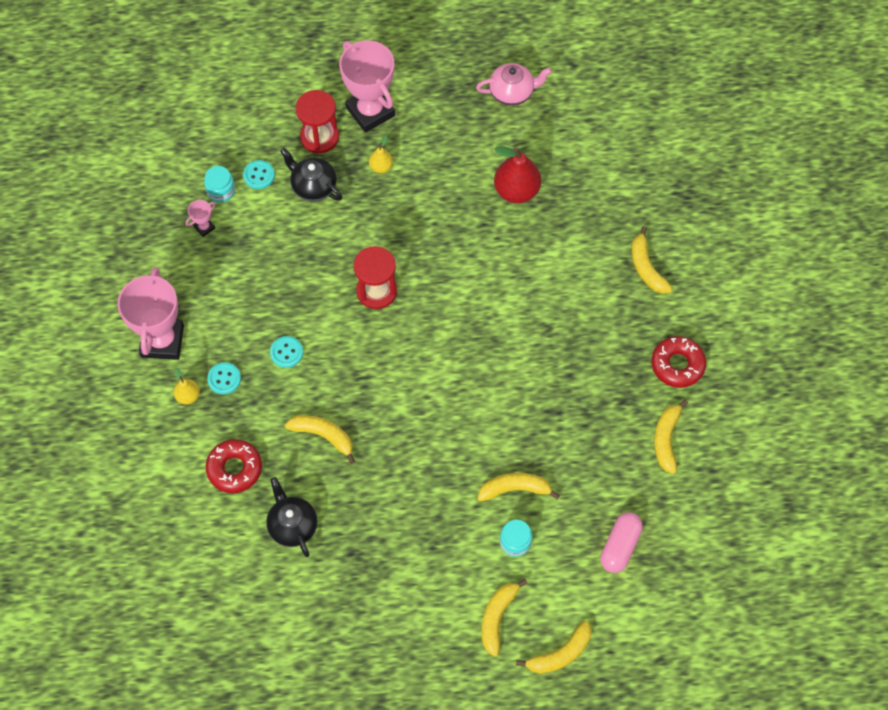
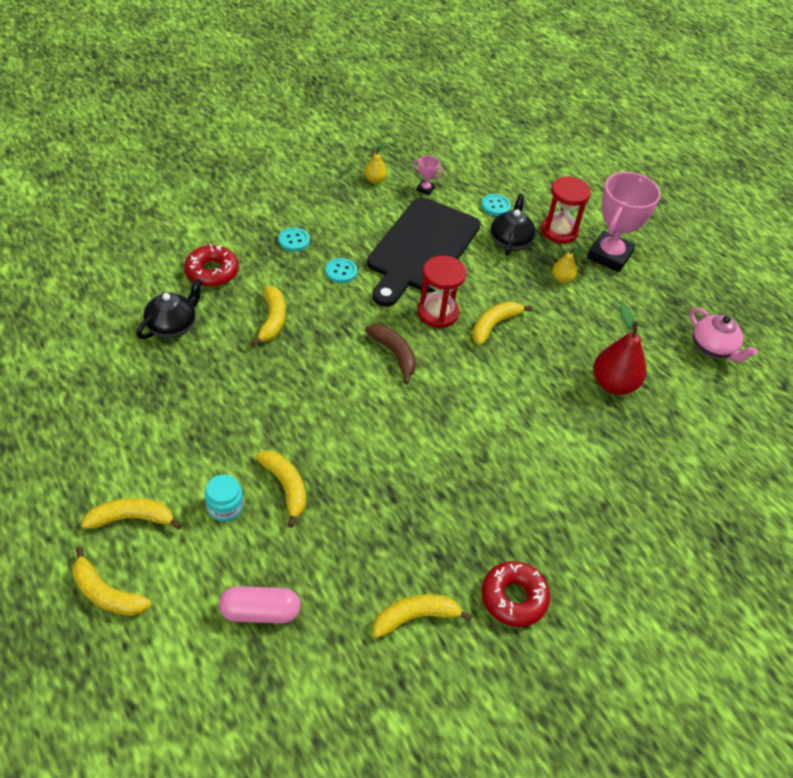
camera: 60 degrees right, 15 degrees down
pink trophy [118,267,184,360] -> none
yellow pear [173,368,200,405] -> yellow pear moved to [365,143,387,184]
turquoise jar [204,166,235,203] -> none
yellow banana [632,226,672,294] -> yellow banana moved to [472,301,532,345]
none -> brown banana [365,324,416,384]
none -> black cutting board [367,197,481,307]

